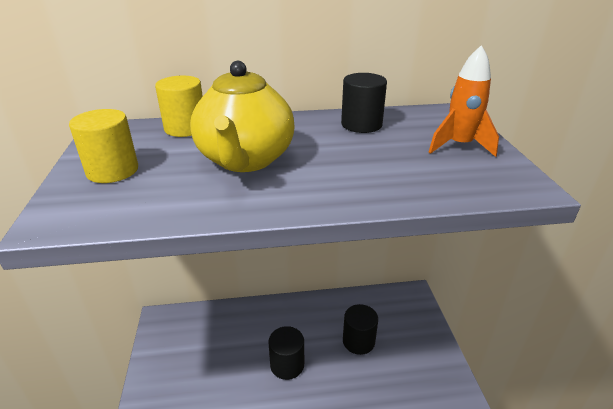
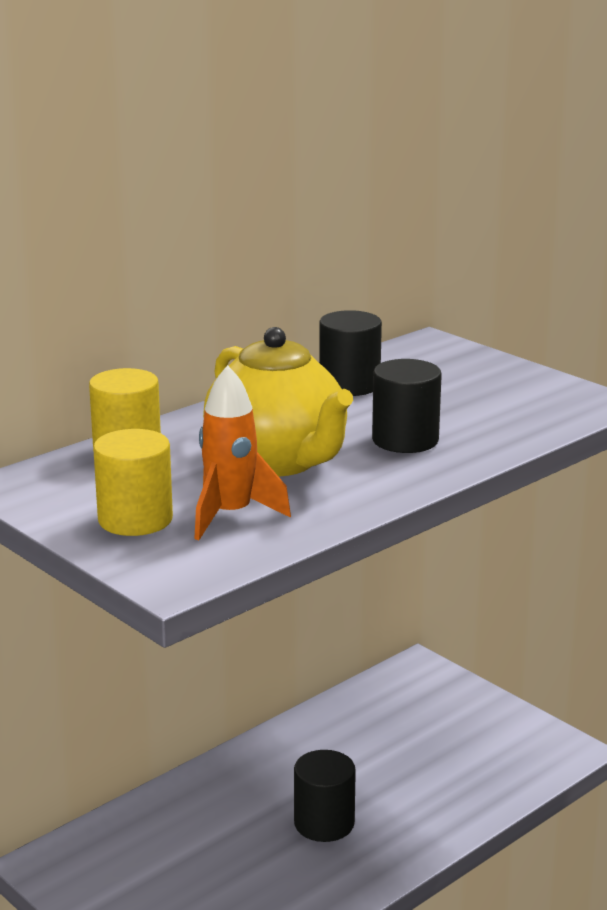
camera: 35 degrees left, 10 degrees down
black cylinder [343,304,378,355] -> black cylinder moved to [372,359,442,453]
orange rocket [429,45,499,157] -> orange rocket moved to [194,365,291,540]

